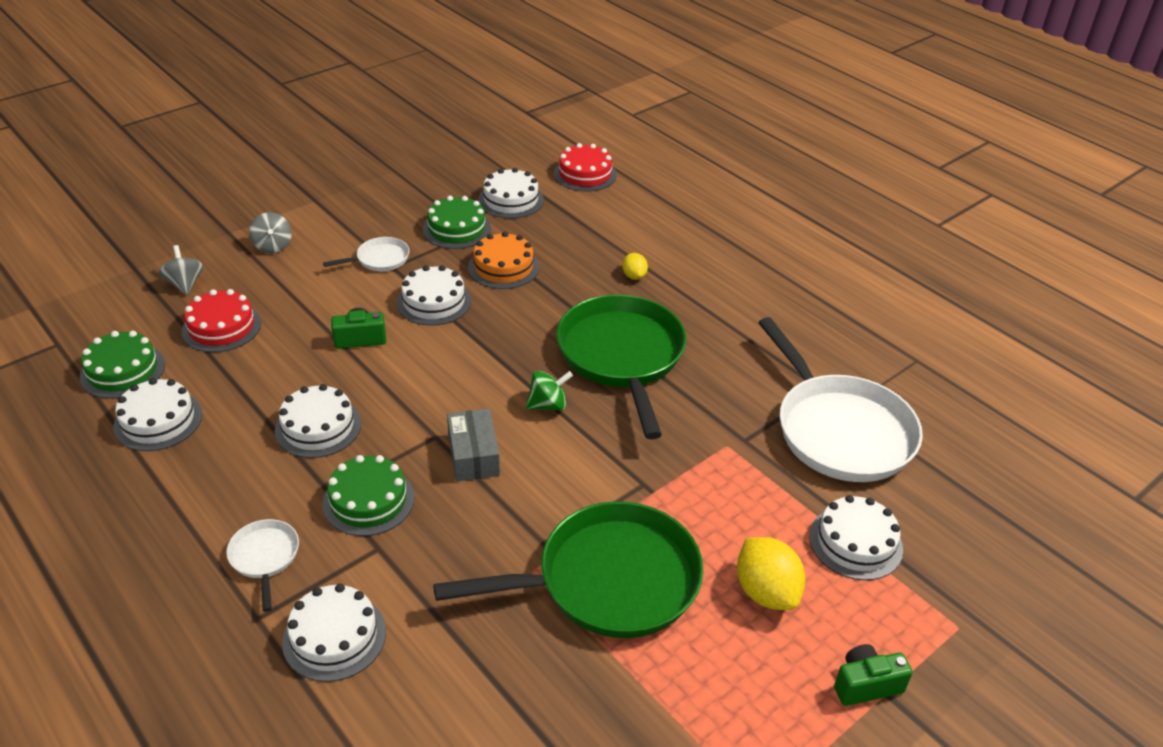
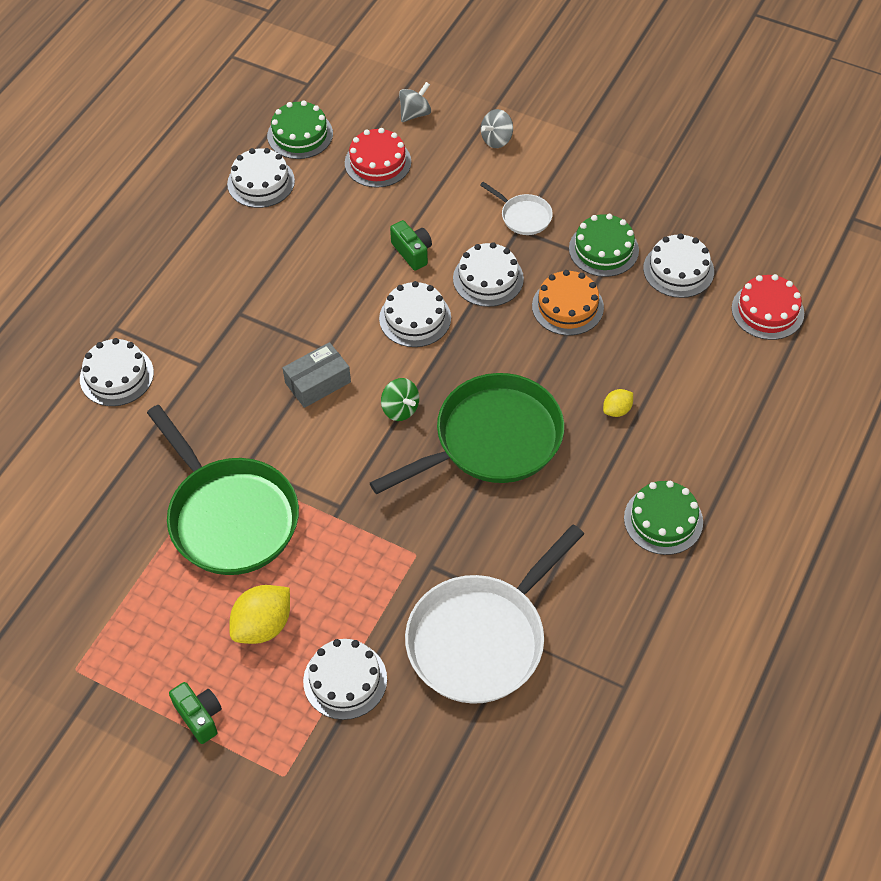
camera: 70 degrees right, 15 degrees up
white pan [226,519,299,612] -> none
white cake [275,384,361,458] -> white cake moved to [379,281,451,347]
green cake [322,455,414,536] -> green cake moved to [624,481,703,555]

